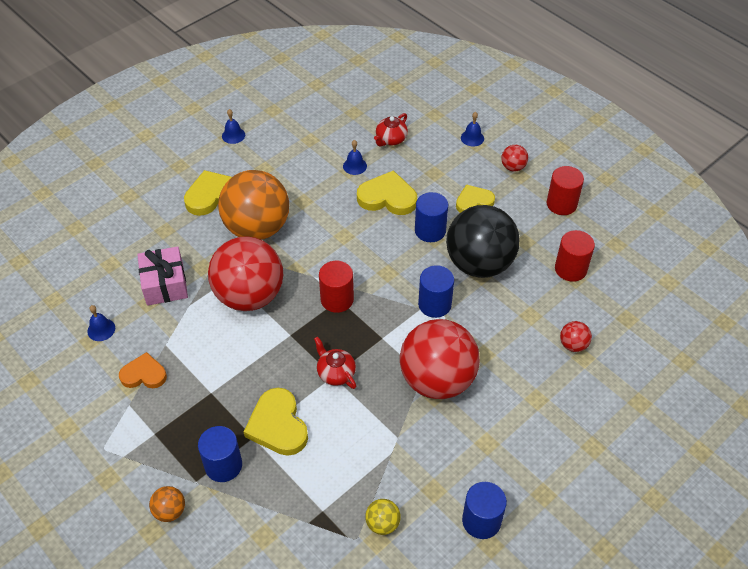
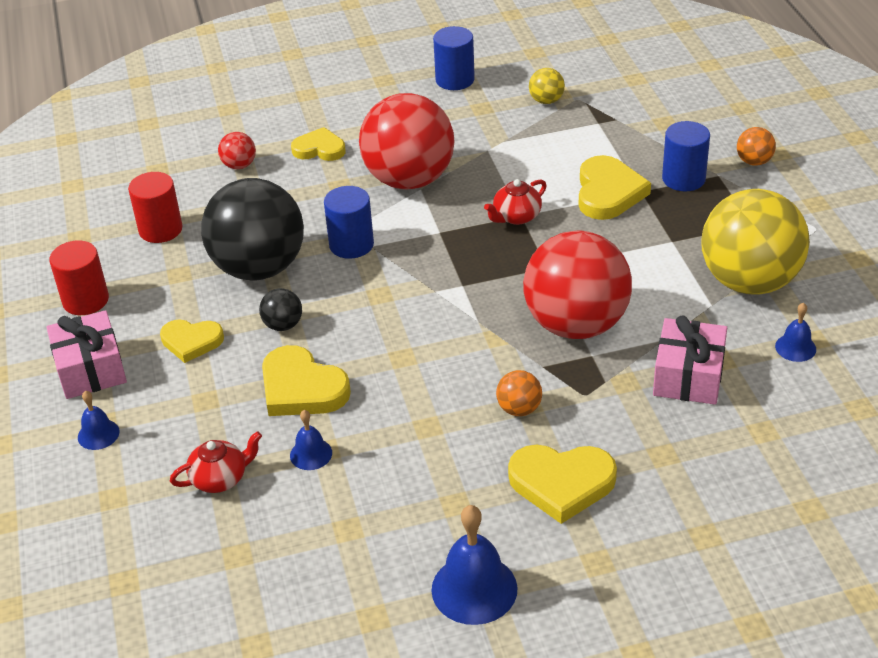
camera: 150 degrees left, 10 degrees down
orange heart [119,352,167,388] -> yellow ball [701,189,810,294]
orange ball [218,170,289,240] -> orange ball [496,370,542,416], size x0.41
blue bell [222,109,245,144] -> blue bell [432,505,518,625], size x1.84
red teapot [314,336,356,389] -> red teapot turned 60 degrees clockwise [484,179,547,225]
red cylinder [319,261,354,313] -> none
blue cylinder [415,192,448,242] -> black ball [259,288,302,331]
red ball [501,145,528,171] -> pink gift [46,310,127,399]
none -> yellow heart [291,127,346,161]

